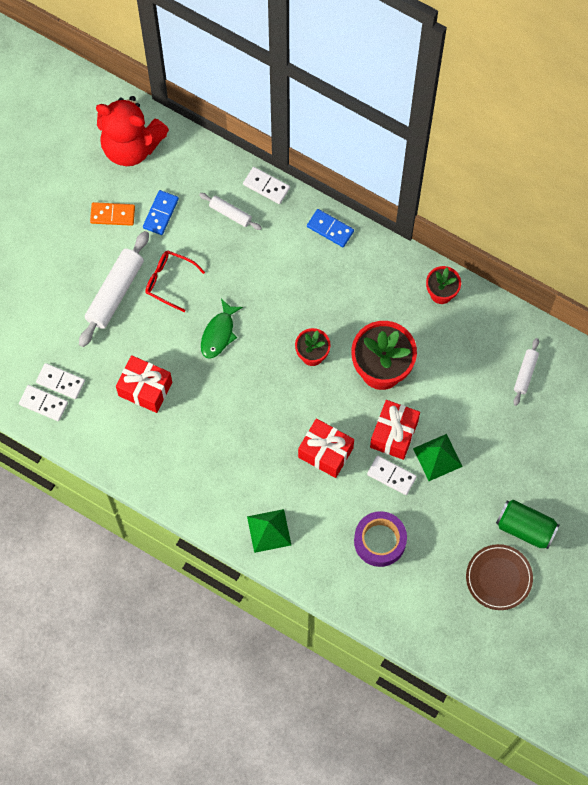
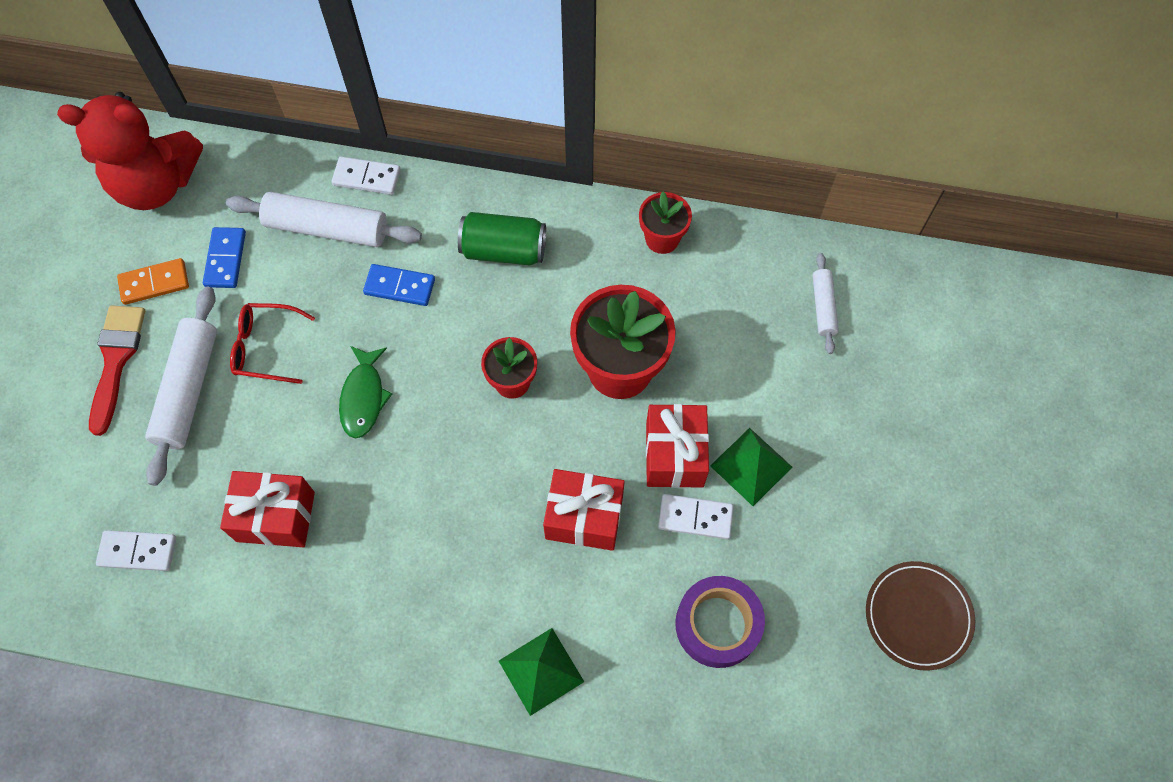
camera: 20 degrees left, 5 degrees down
white domino [19,385,68,421] -> none
white rolling pin [199,193,262,230] -> white rolling pin [226,192,422,247], size x1.86
blue domino [307,209,354,247] -> blue domino moved to [363,264,435,306]
green can [496,500,559,549] -> green can moved to [458,212,546,265]
none -> red brush [89,305,145,436]

